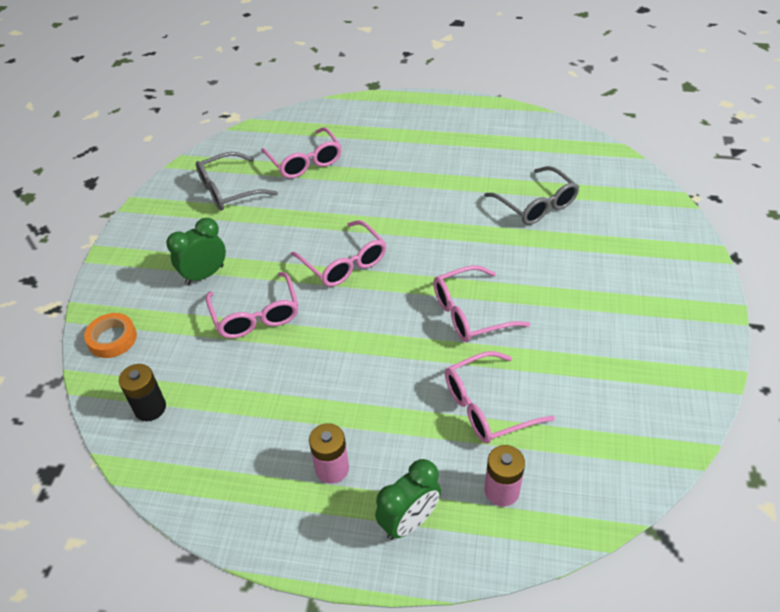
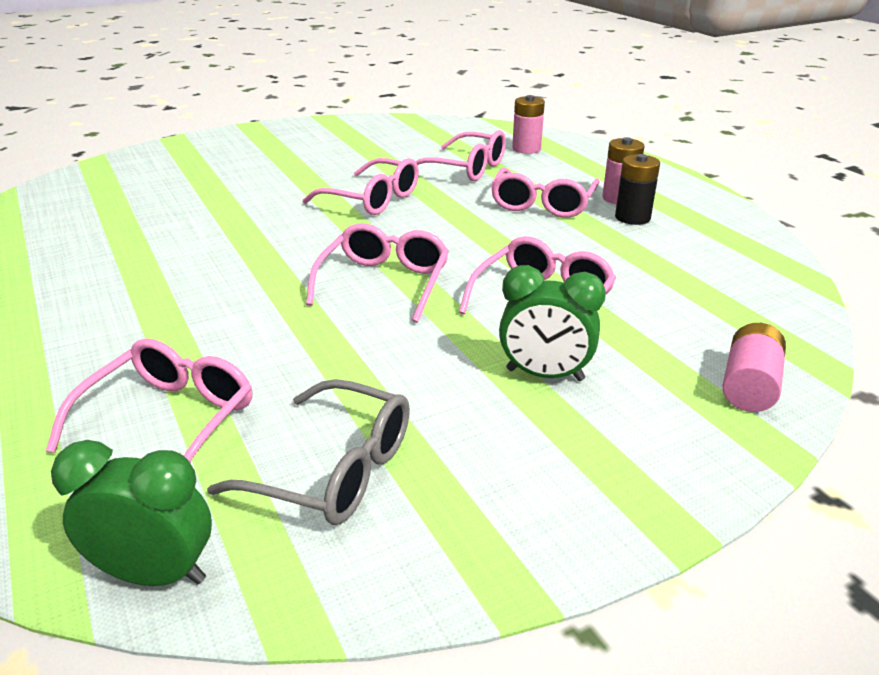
camera: 130 degrees left, 15 degrees down
orange tape [84,313,137,358] -> pink battery [722,323,786,412]
black battery [119,364,166,421] -> black battery moved to [615,154,660,225]
green clock [375,459,441,540] -> green clock moved to [51,440,212,586]
grey glasses [484,166,579,225] -> none
none -> pink glasses [491,167,600,218]

